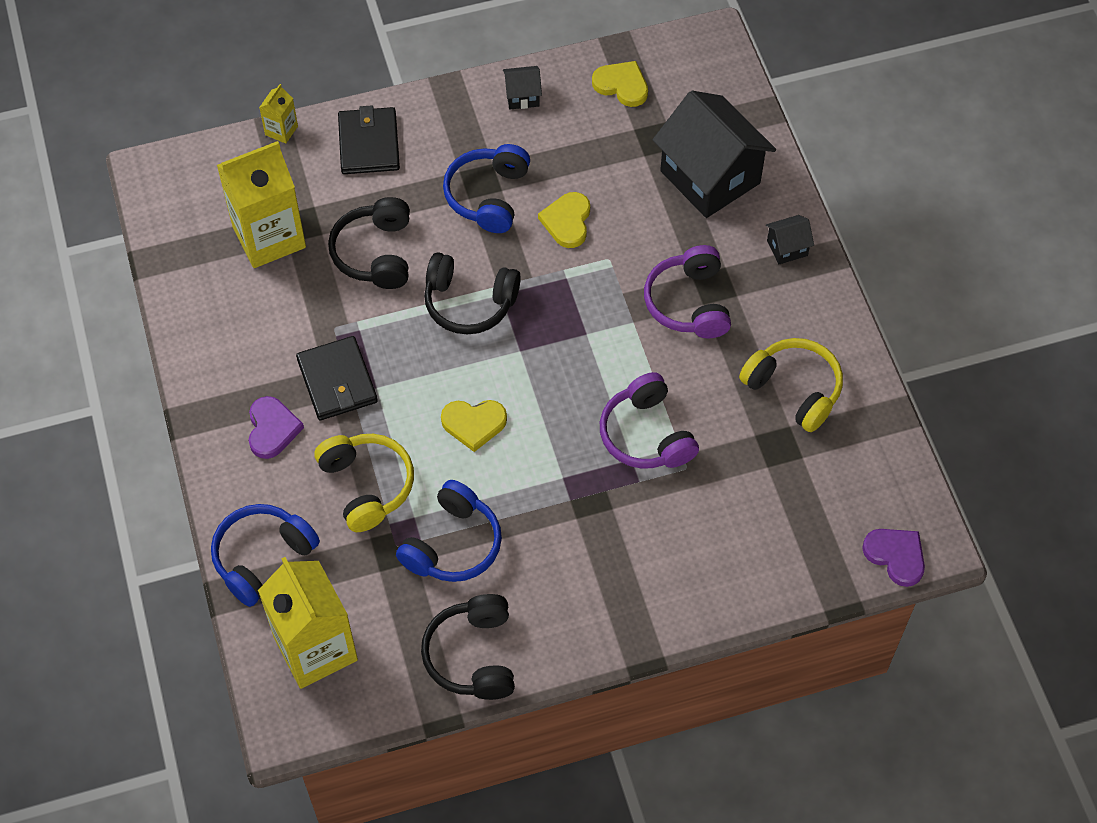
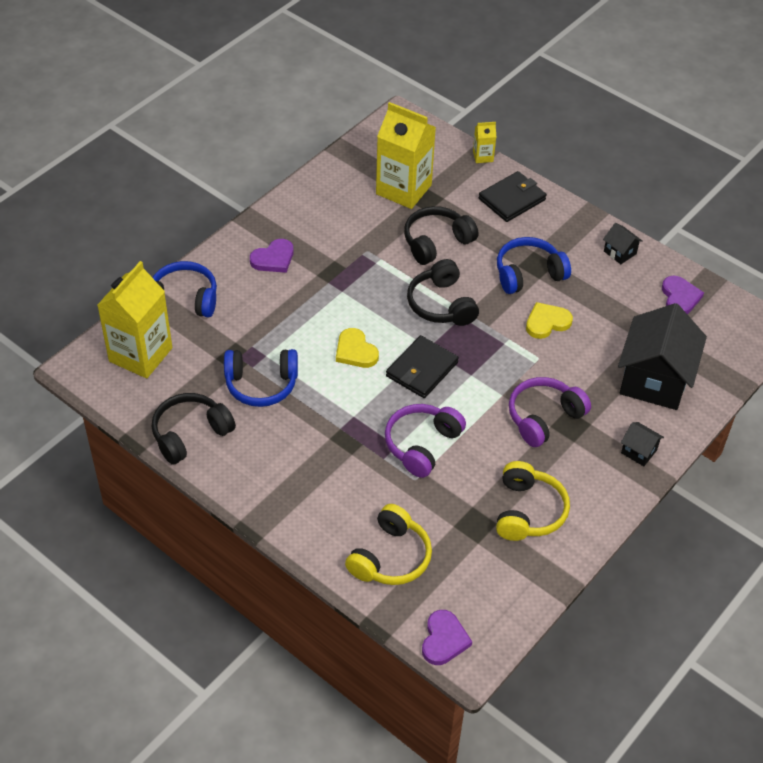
camera: 55 degrees right, 10 degrees down
black wallet [296,336,378,420] -> black wallet moved to [386,335,459,398]
yellow headphones [314,434,414,532] -> yellow headphones moved to [345,504,432,585]
yellow heart [592,61,648,107] -> purple heart [662,276,704,314]

